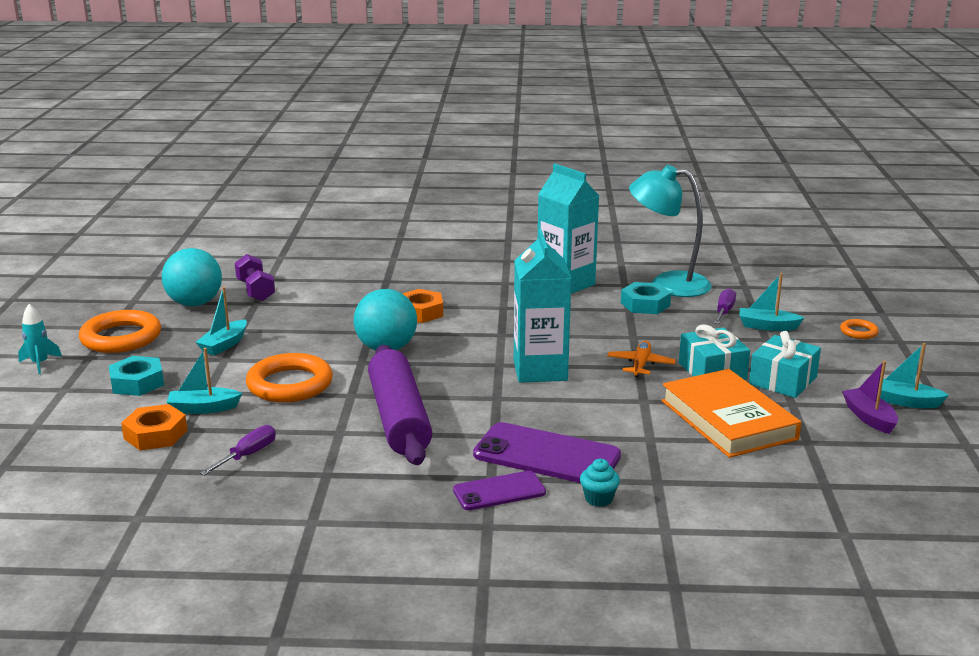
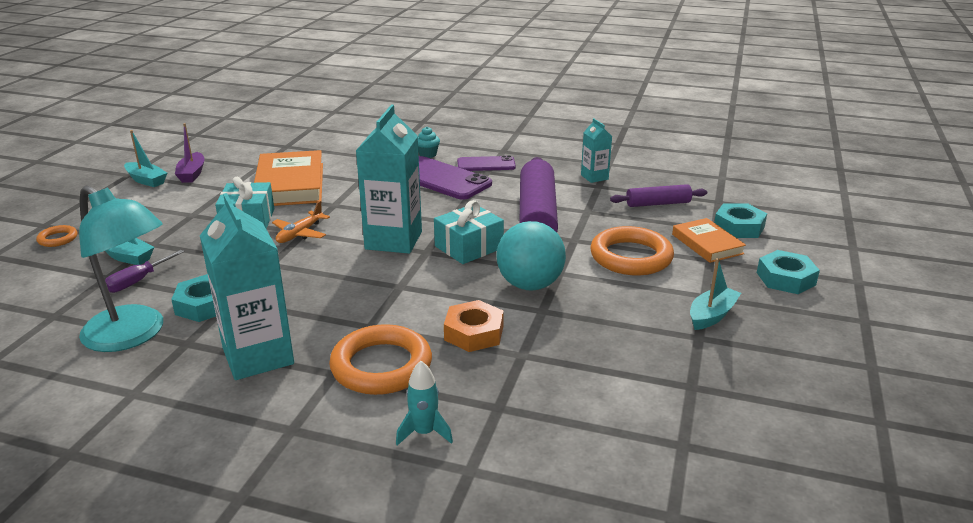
camera: 165 degrees left, 5 degrees up
turquoise rocket [18,304,62,374] -> turquoise rocket moved to [396,361,453,446]
orange ring [79,310,161,353] -> orange ring moved to [329,324,432,395]
orange nut [121,404,188,450] -> turquoise nut [714,204,767,238]
turquoise ball [162,248,222,306] -> none
turquoise boat [167,348,242,414] -> orange book [672,218,746,263]
purple screwdriver [200,425,276,475] -> purple rolling pin [610,184,707,207]
purple dumbbell [235,254,275,301] -> none
turquoise gift [749,331,821,398] -> turquoise gift moved to [434,200,504,264]
none -> turquoise carton [581,118,612,183]

